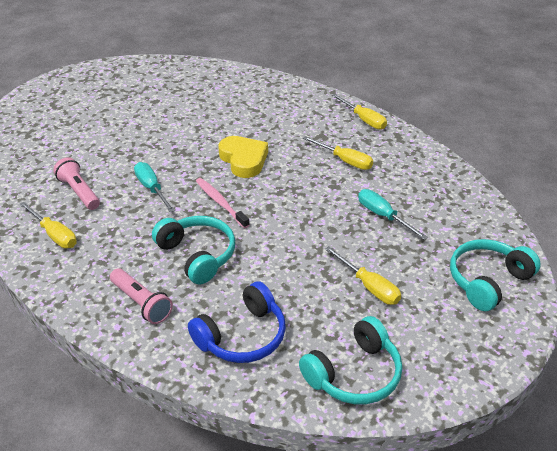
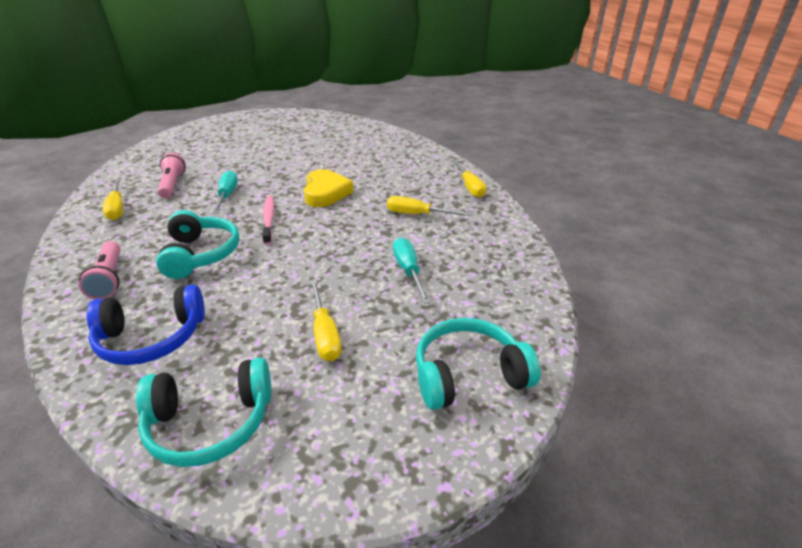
camera: 25 degrees right, 5 degrees down
yellow screwdriver [303,136,373,170] -> yellow screwdriver turned 135 degrees clockwise [387,196,473,216]

